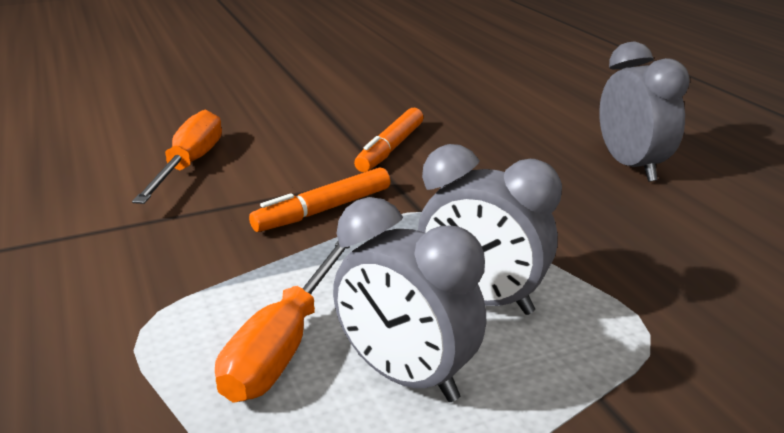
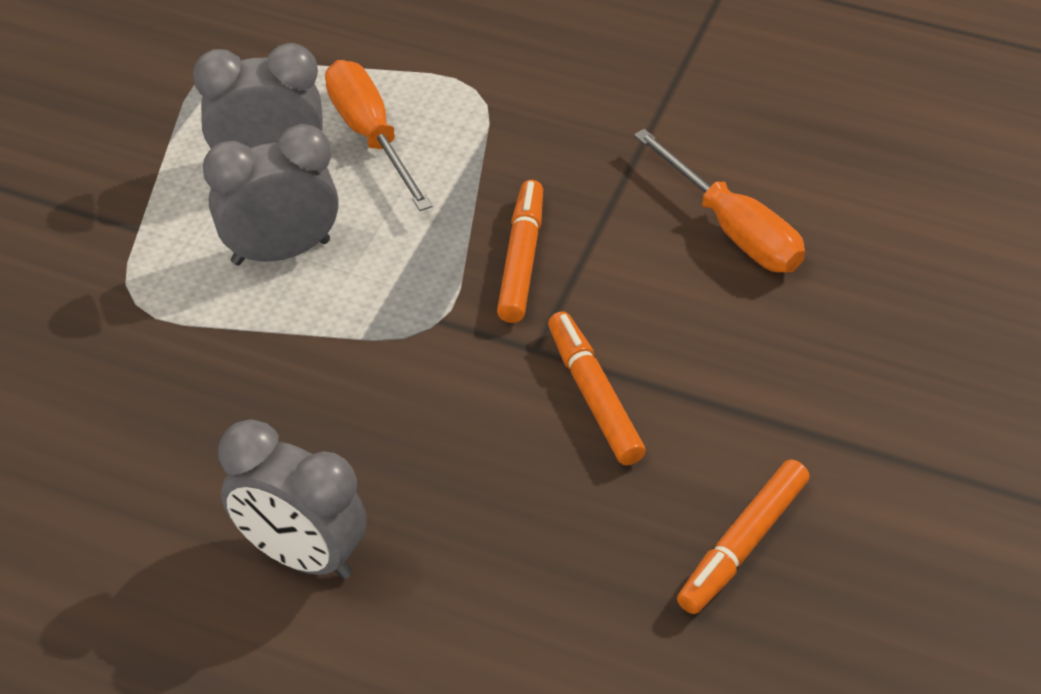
camera: 135 degrees right, 20 degrees up
none -> orange marker [677,459,809,614]

